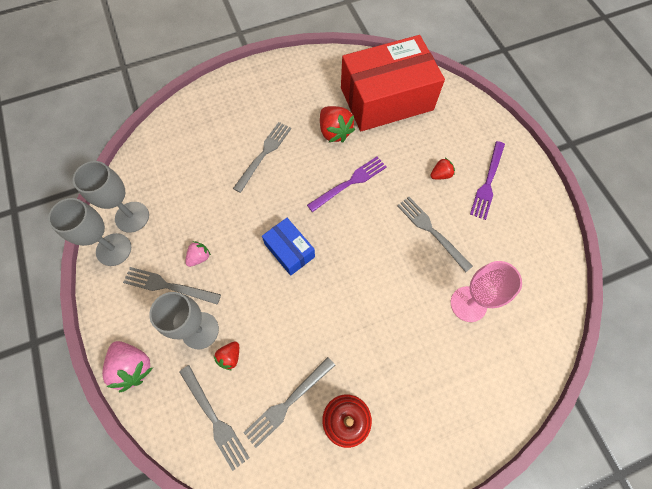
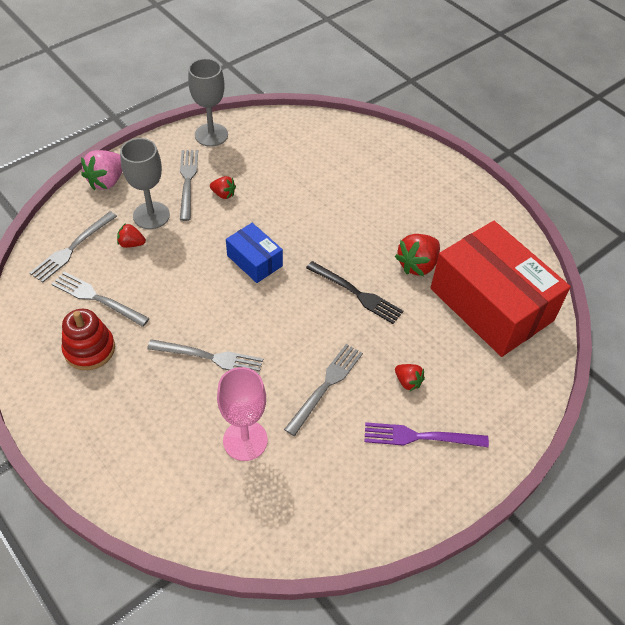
camera: 70 degrees right, 15 degrees down
grey goblet [73,161,149,233] -> none
pink strawberry [185,241,211,267] -> red strawberry [210,176,236,199]
grey fork [233,122,291,193] -> grey fork moved to [147,339,263,374]
blue box [262,218,315,276] -> blue box turned 75 degrees counterclockwise [226,223,283,283]
purple fork [307,157,387,212] -> black fork [306,261,404,324]

